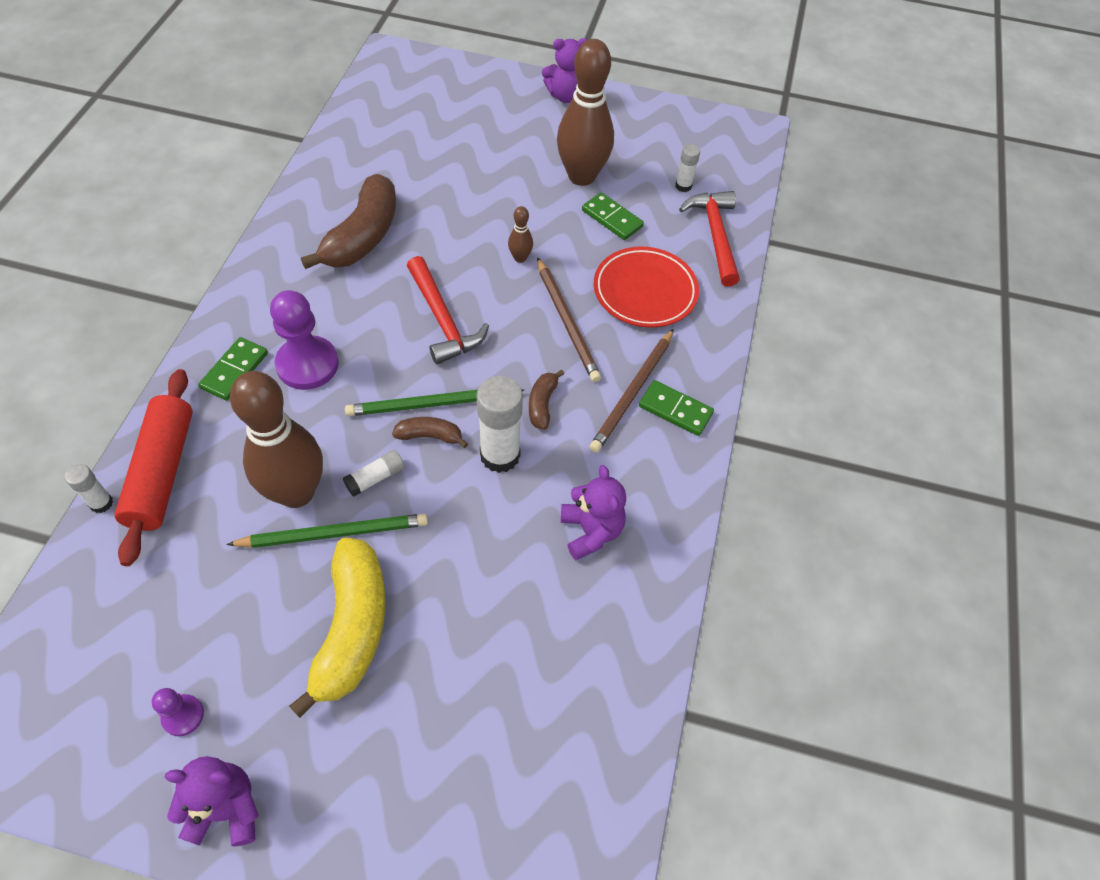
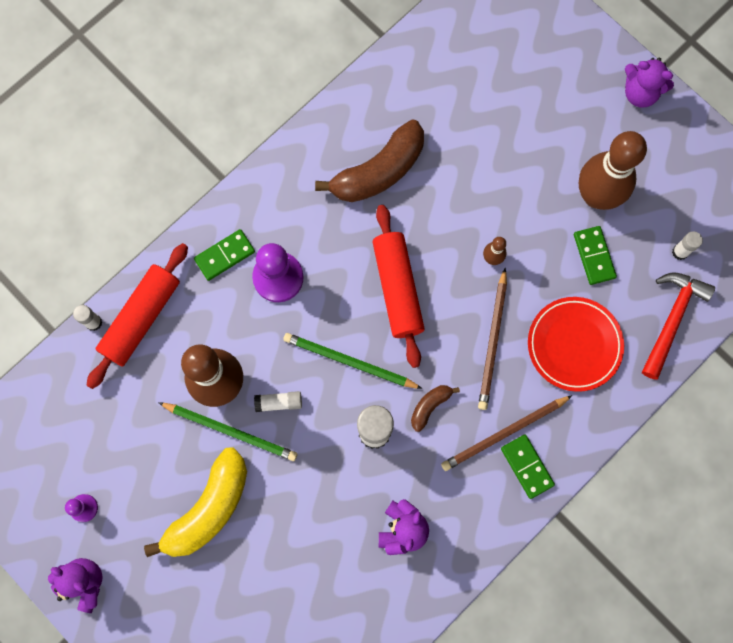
camera: 35 degrees right, 20 degrees up
brown banana [392,417,468,448] -> none
red hammer [407,256,489,364] -> red rolling pin [372,205,425,368]

